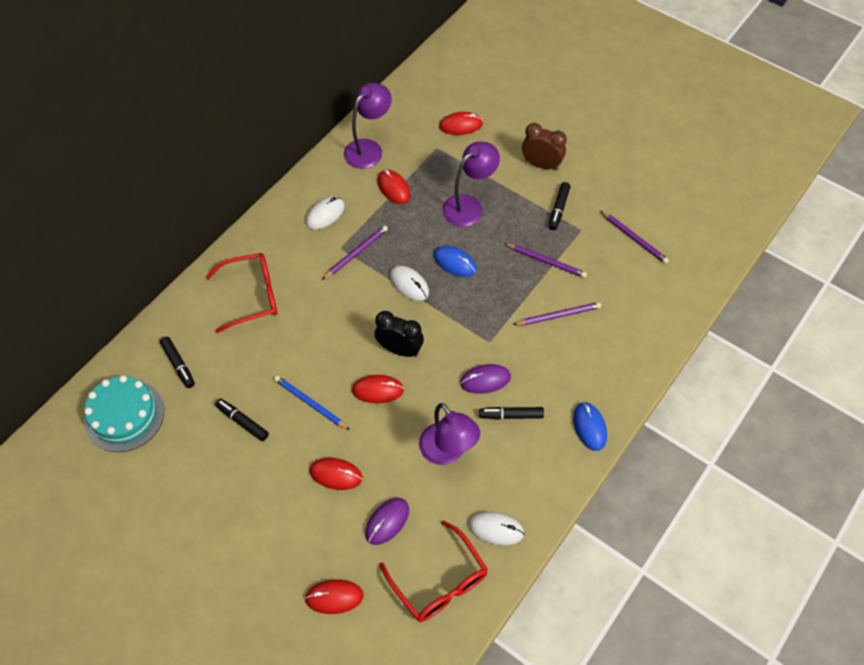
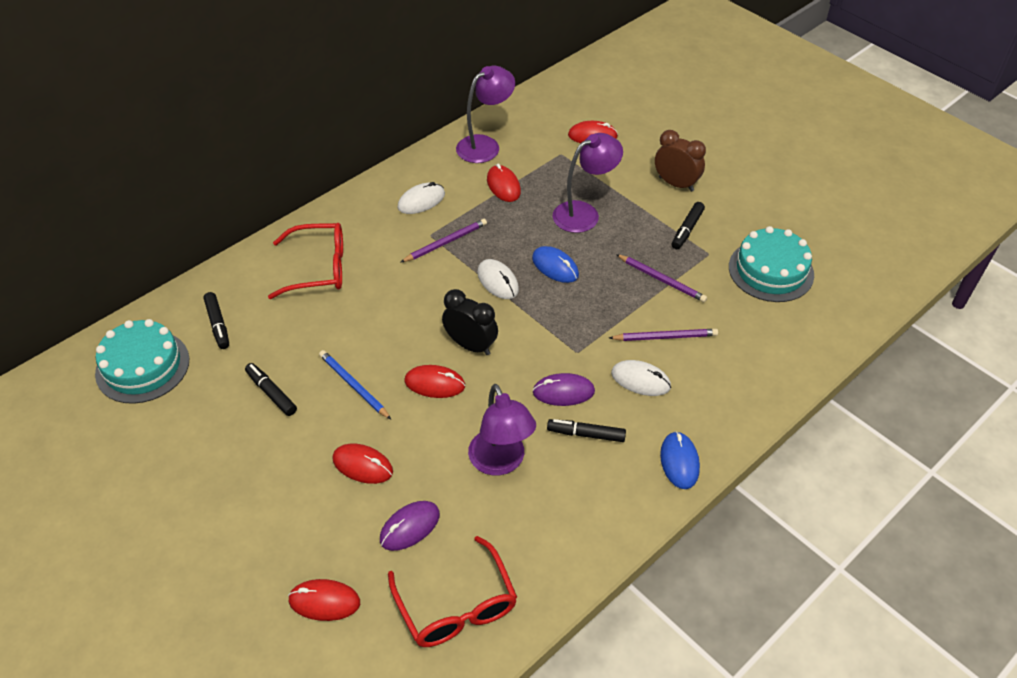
camera: 10 degrees right, 10 degrees down
white mouse [469,512,525,545] -> white mouse moved to [611,360,671,396]
purple pencil [601,211,669,264] -> turquoise cake [729,226,814,302]

